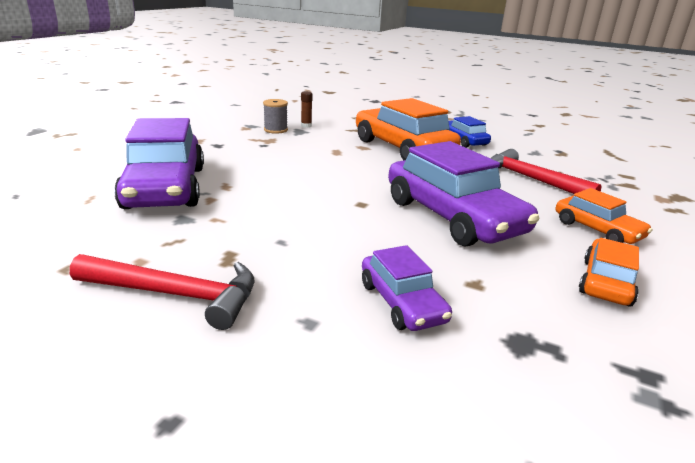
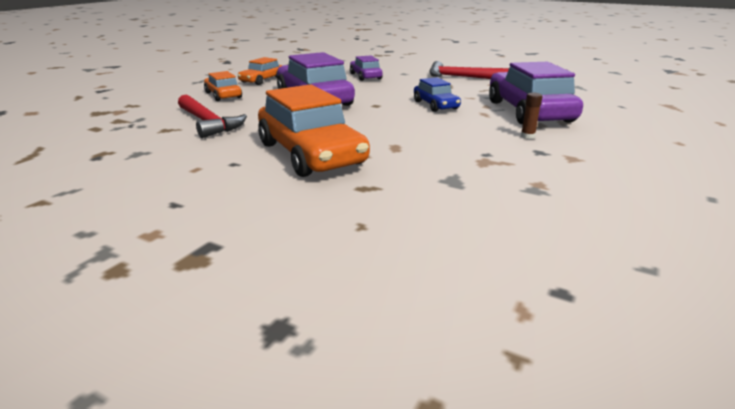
camera: 175 degrees left, 0 degrees up
grey spool [263,99,288,134] -> none
brown glue stick [301,91,313,128] -> brown glue stick moved to [521,93,543,139]
blue car [449,116,491,148] -> blue car moved to [414,77,461,112]

